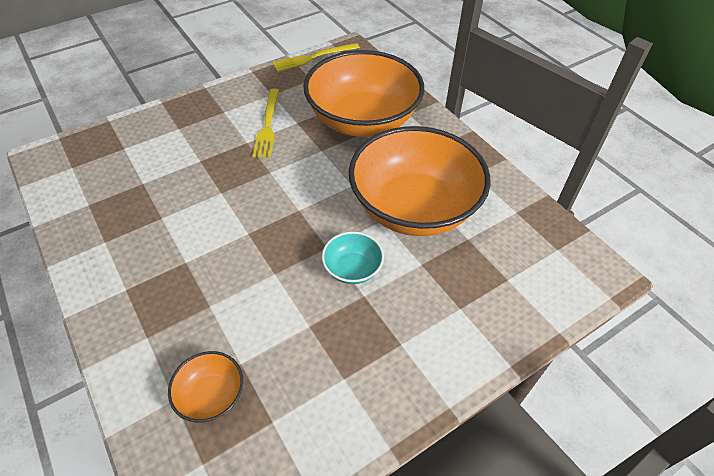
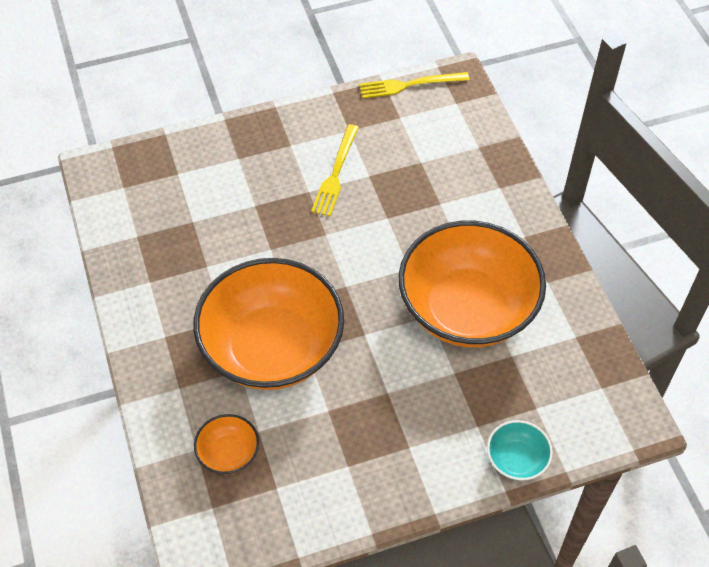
camera: 15 degrees right, 5 degrees up
orange bowl [303,50,424,137] -> orange bowl moved to [193,258,344,390]
turquoise bowl [322,232,384,284] -> turquoise bowl moved to [487,420,553,481]

